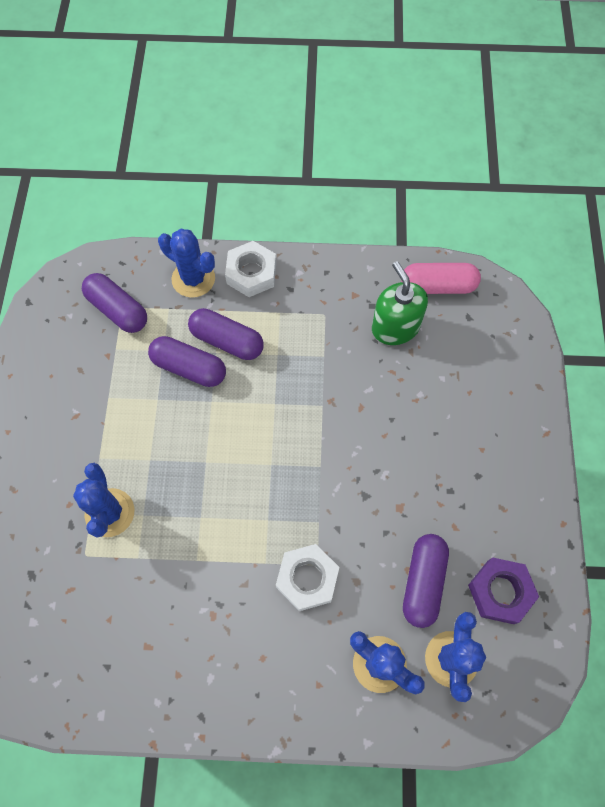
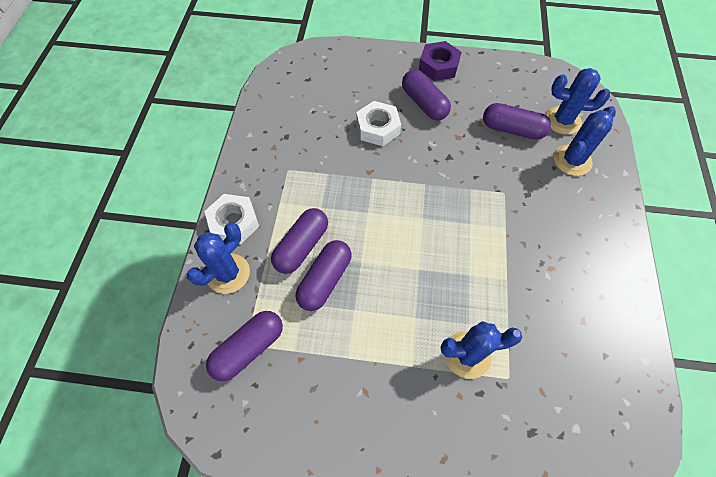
camera: 85 degrees left, 5 degrees down
white nut [276,544,339,611] -> white nut moved to [356,101,401,146]
green soap dispenser [372,261,428,345] -> none
pink capsule [401,263,481,294] -> none
purple nut [468,557,539,624] -> purple nut moved to [419,41,462,81]
none -> purple capsule [402,70,451,121]

